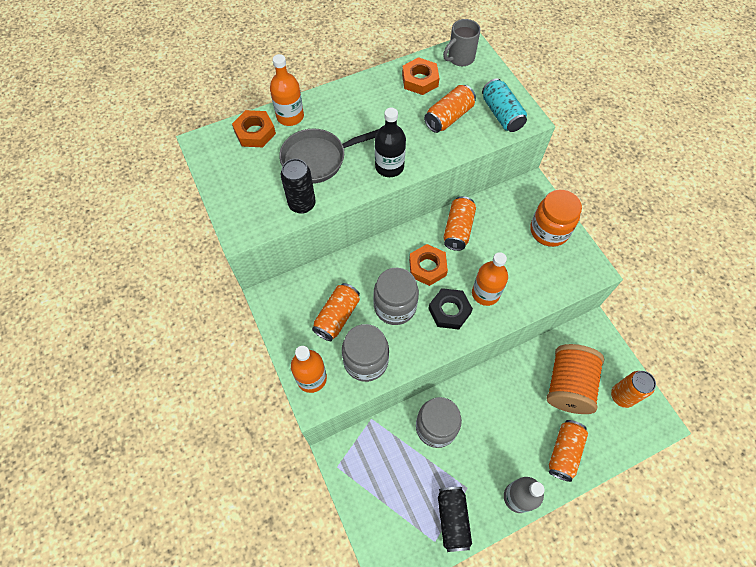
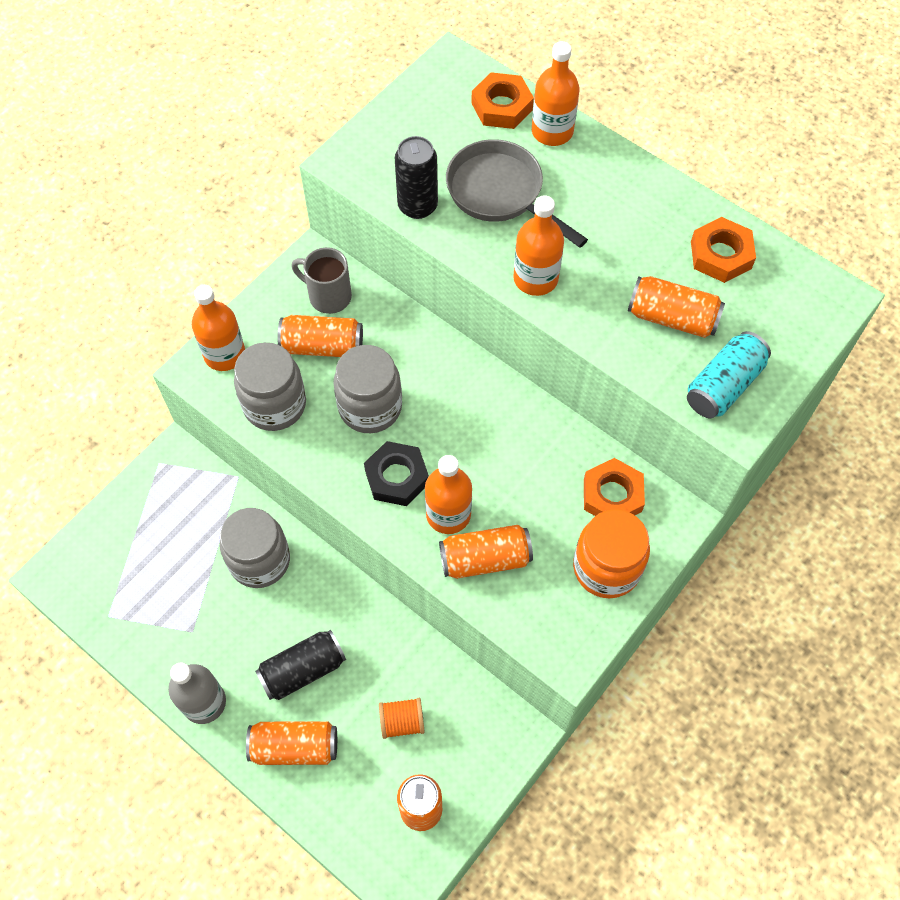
camera: 65 degrees right, 0 degrees up
black bottle [375,108,406,177] -> orange bottle [513,196,564,296]
orange nut [409,244,448,286] -> orange nut moved to [584,458,645,516]
black can [438,487,472,552] -> black can moved to [255,630,346,700]
grey mug [443,19,480,66] -> grey mug moved to [291,247,352,314]
orange can [443,196,476,251] -> orange can moved to [439,525,533,579]
orange spool [547,344,604,414] -> orange spool [379,698,425,739], size x0.47

